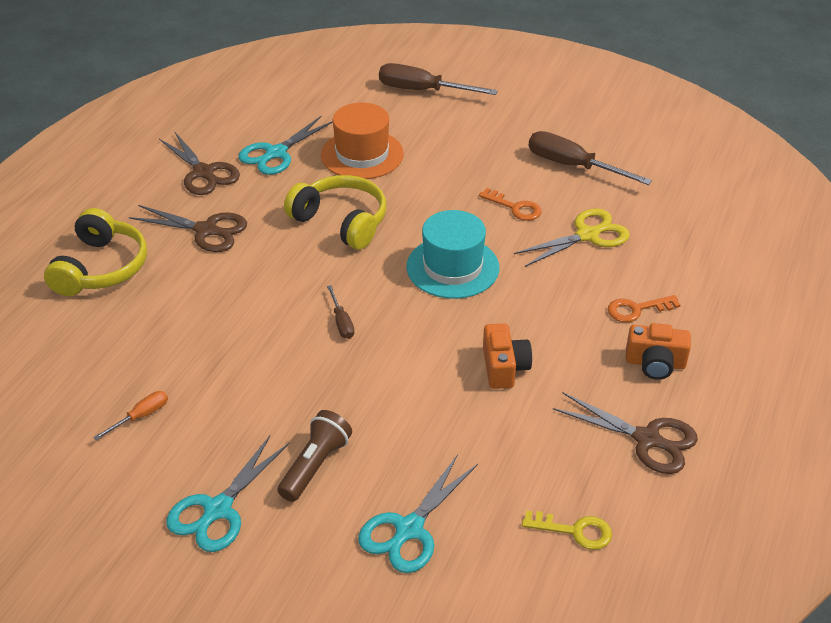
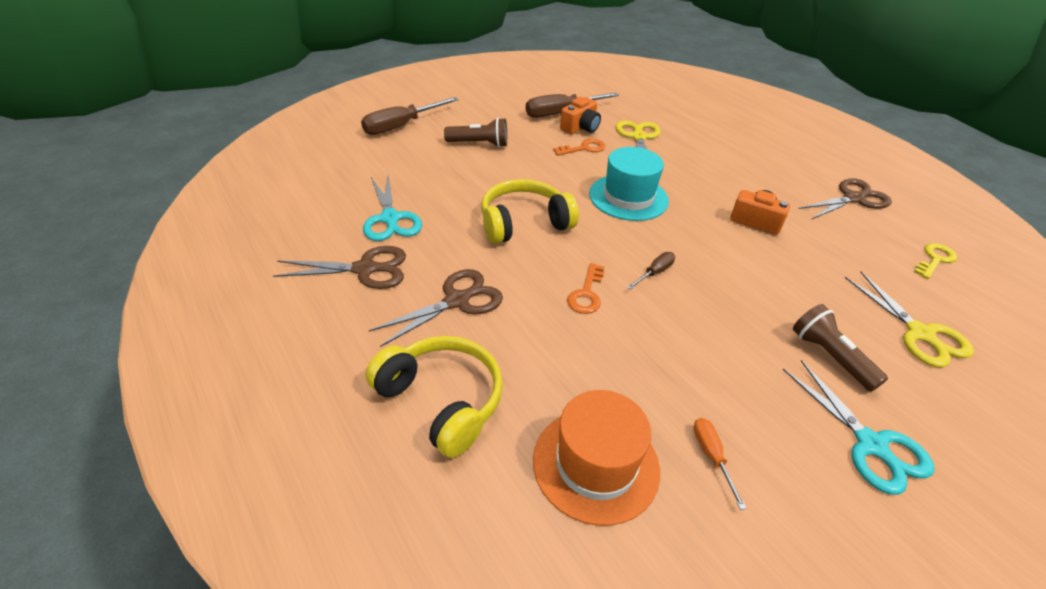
camera: 60 degrees left, 0 degrees up
orange hat [321,103,404,179] -> orange hat moved to [533,390,660,526]
brown screwdriver [327,285,354,339] -> brown screwdriver turned 60 degrees counterclockwise [627,252,675,290]
turquoise scissors [358,454,478,573] -> yellow scissors [845,271,974,368]
orange key [608,295,680,322] -> orange key moved to [567,263,604,314]
orange camera [626,323,691,380] -> orange camera moved to [560,97,601,134]
none -> brown flashlight [444,118,507,147]

